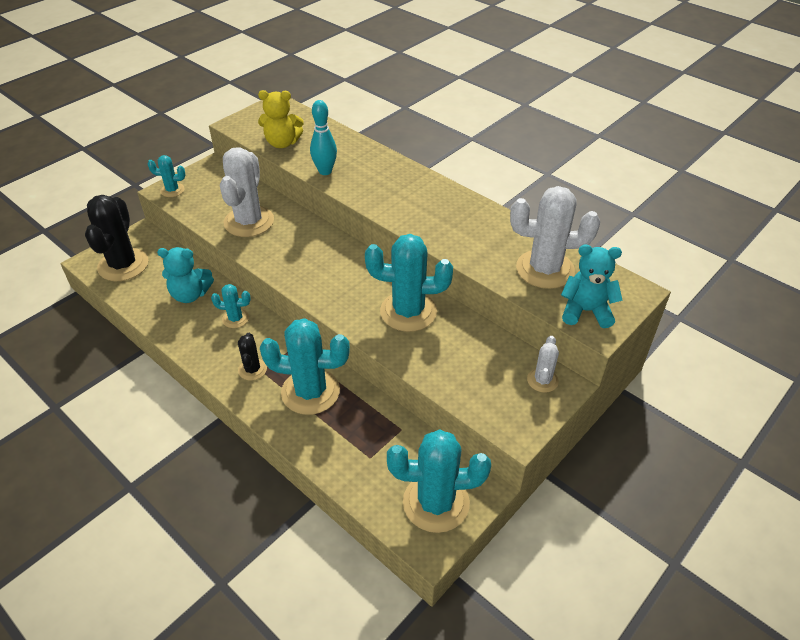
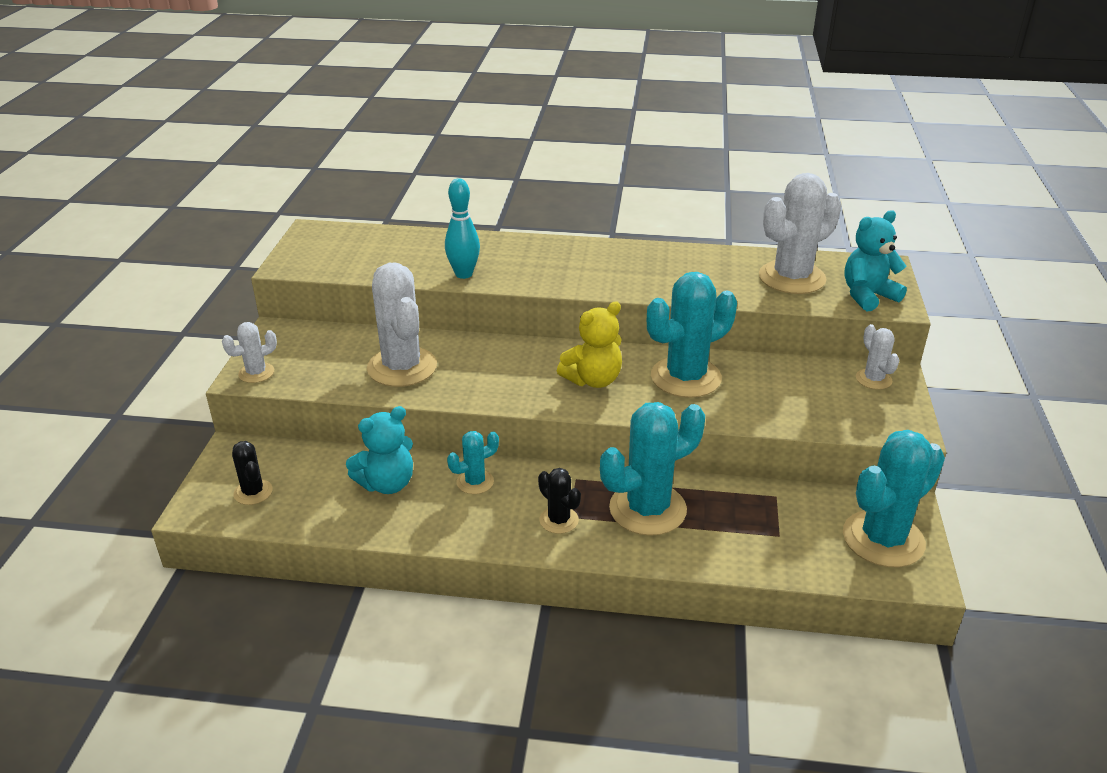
camera: 35 degrees left, 10 degrees down
black cactus [85,195,149,281] -> black cactus [232,441,273,505], size x0.50
turquoise cactus [148,155,186,197] -> white cactus [222,322,277,383]
yellow teddy bear [258,90,304,148] -> yellow teddy bear moved to [557,302,622,388]

